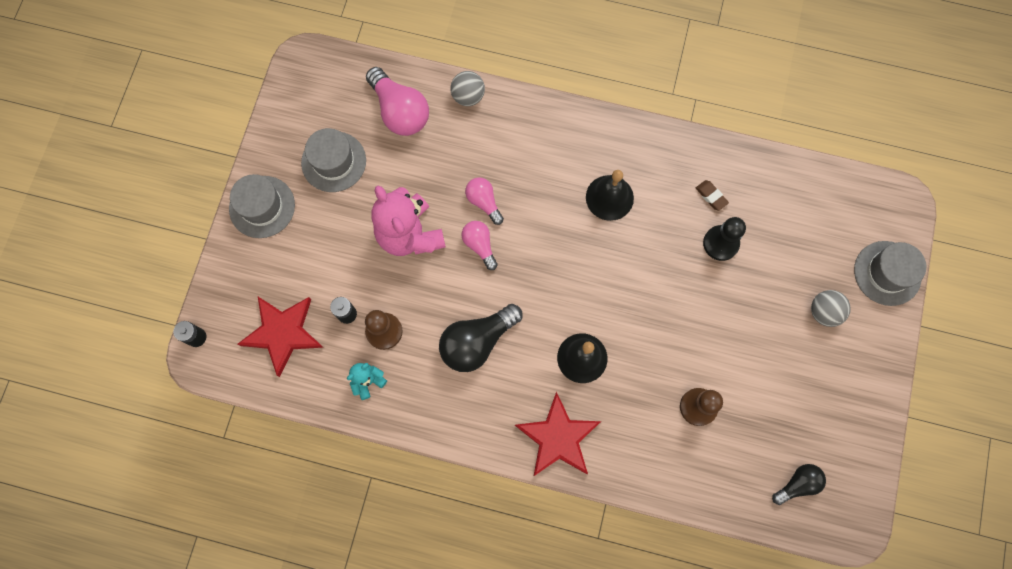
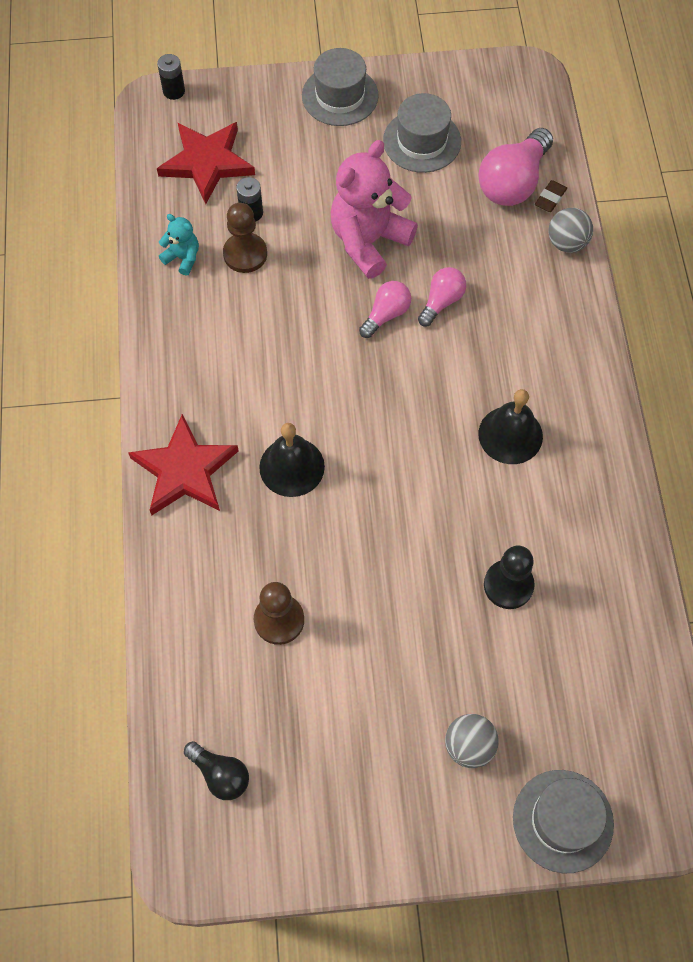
camera: 70 degrees right, 10 degrees down
black light bulb [439,304,522,372] -> none
brown eraser [696,180,729,211] -> brown eraser moved to [535,180,567,212]

